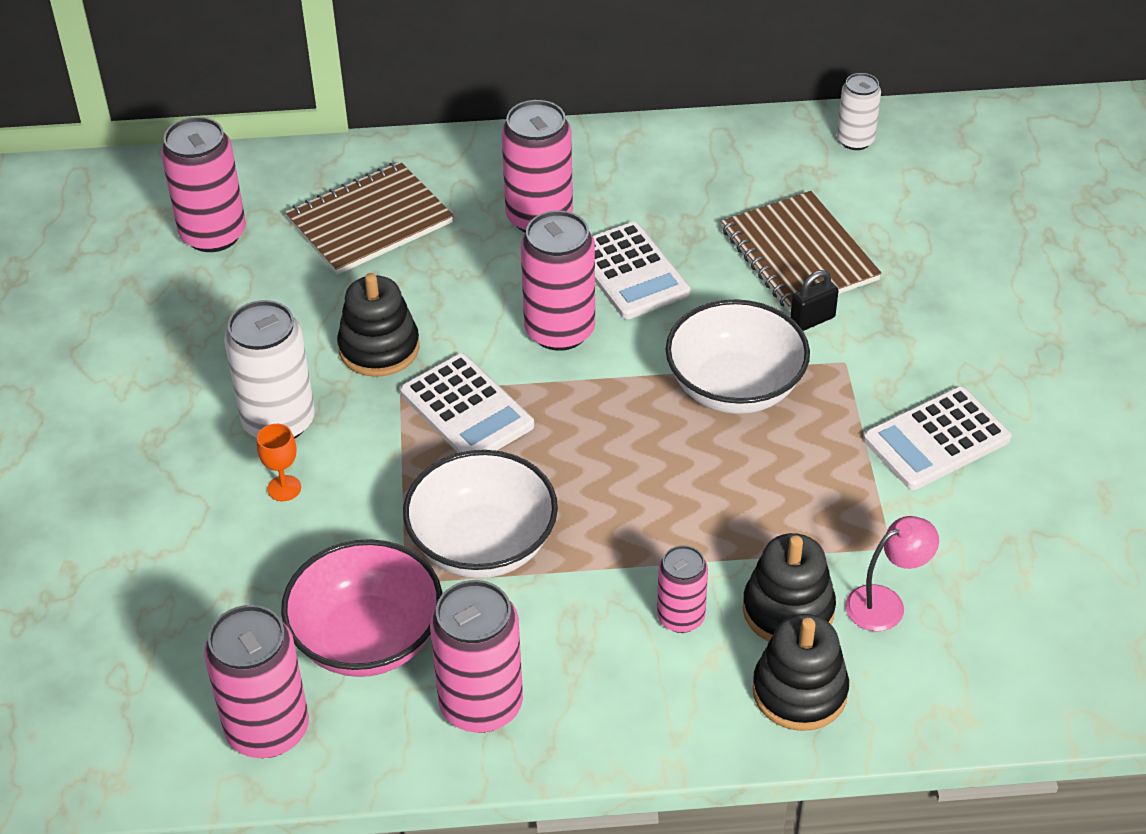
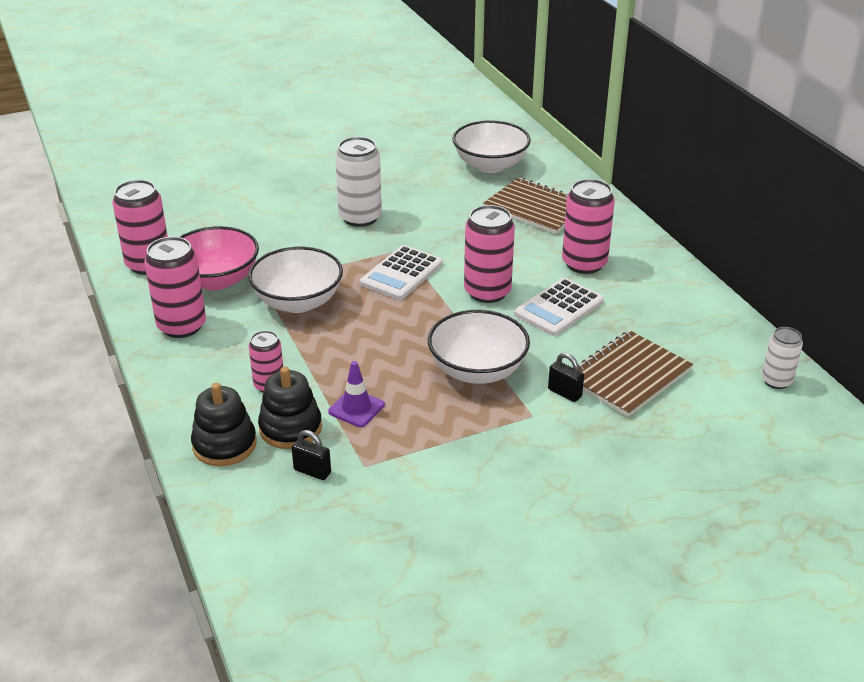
camera: 70 degrees right, 10 degrees down
pink can [161,117,246,252] -> white bowl [452,120,531,173]
orange goblet [257,424,301,501] -> none
black stacking toy [337,273,420,377] -> none
pink lamp [845,516,939,631] -> black padlock [291,430,331,480]
white calculator [863,387,1012,490] -> none
none -> purple traffic cone [328,361,385,427]

